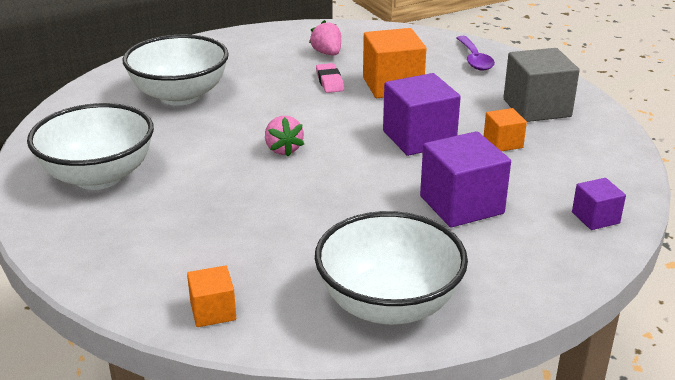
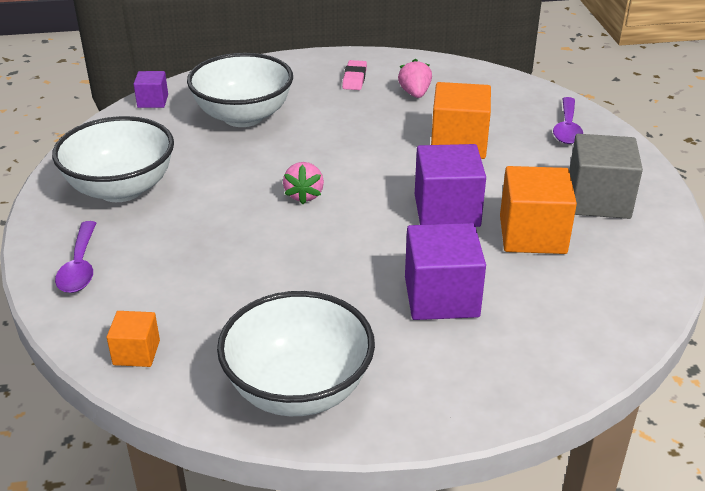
camera: 20 degrees right, 5 degrees up
pink eraser [316,63,344,93] -> pink eraser moved to [342,60,367,90]
orange cube [484,108,527,151] -> orange cube [500,166,577,254], size x1.85
purple cube [572,178,626,230] -> purple cube moved to [134,71,168,108]
none -> purple spoon [55,221,96,293]

